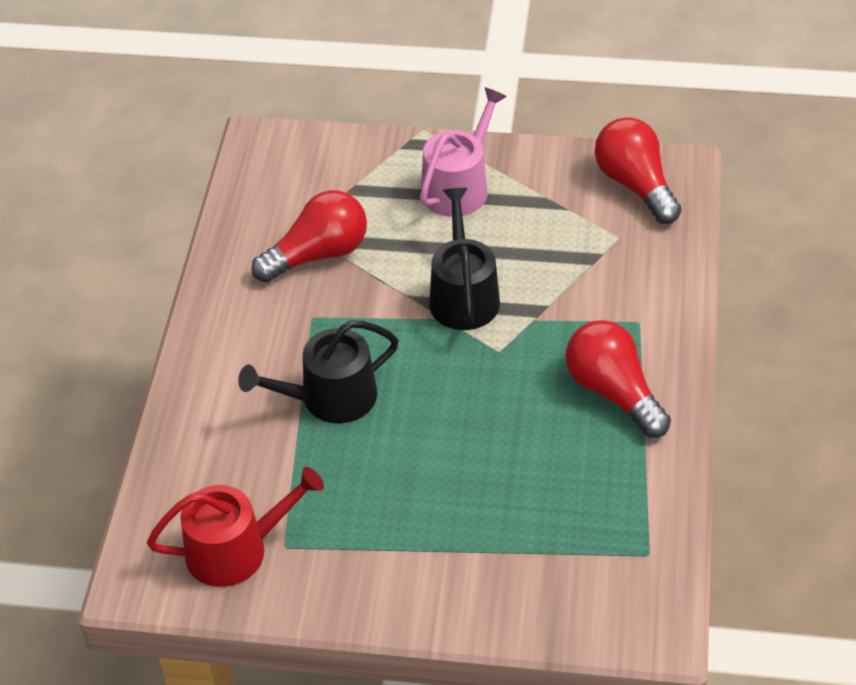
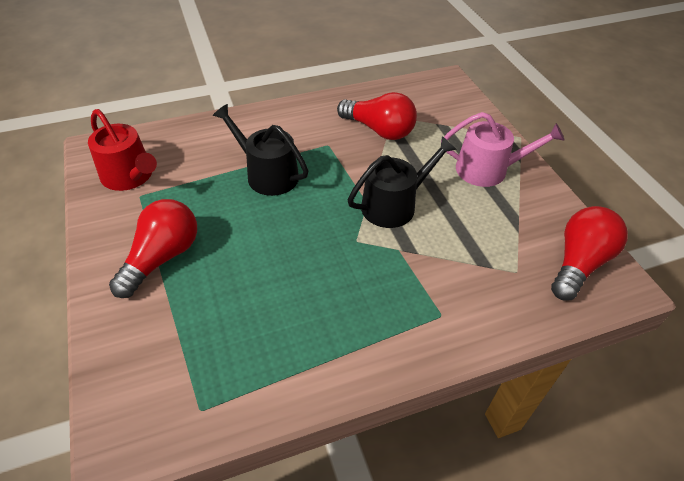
camera: 60 degrees right, 0 degrees up
red light bulb [565,320,671,438] -> red light bulb moved to [109,199,197,298]

